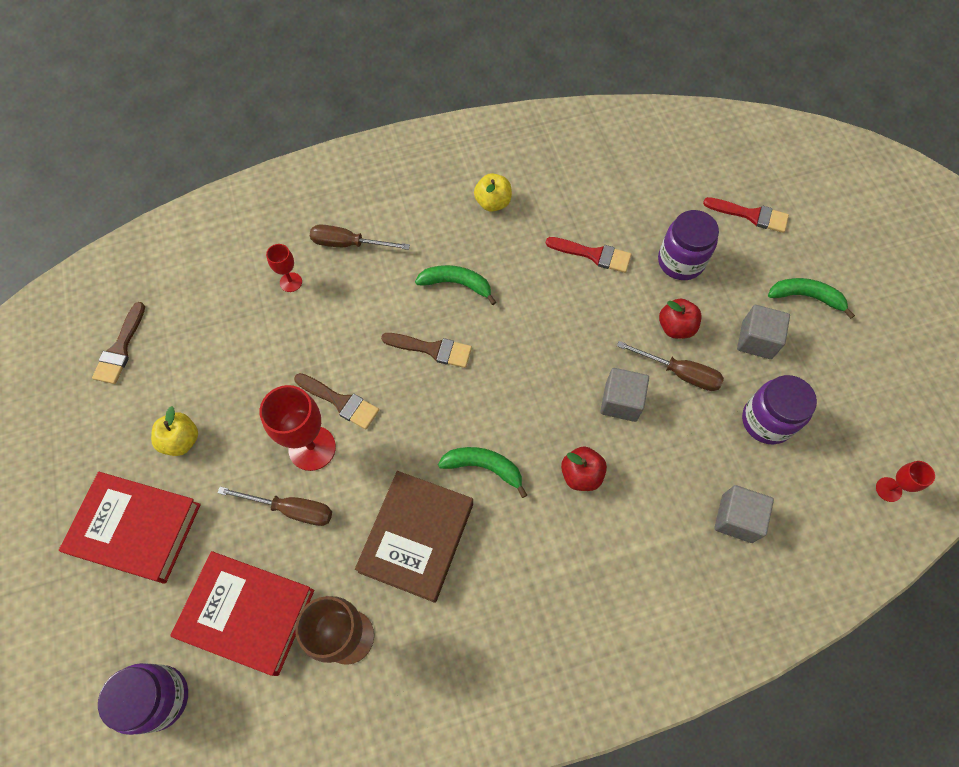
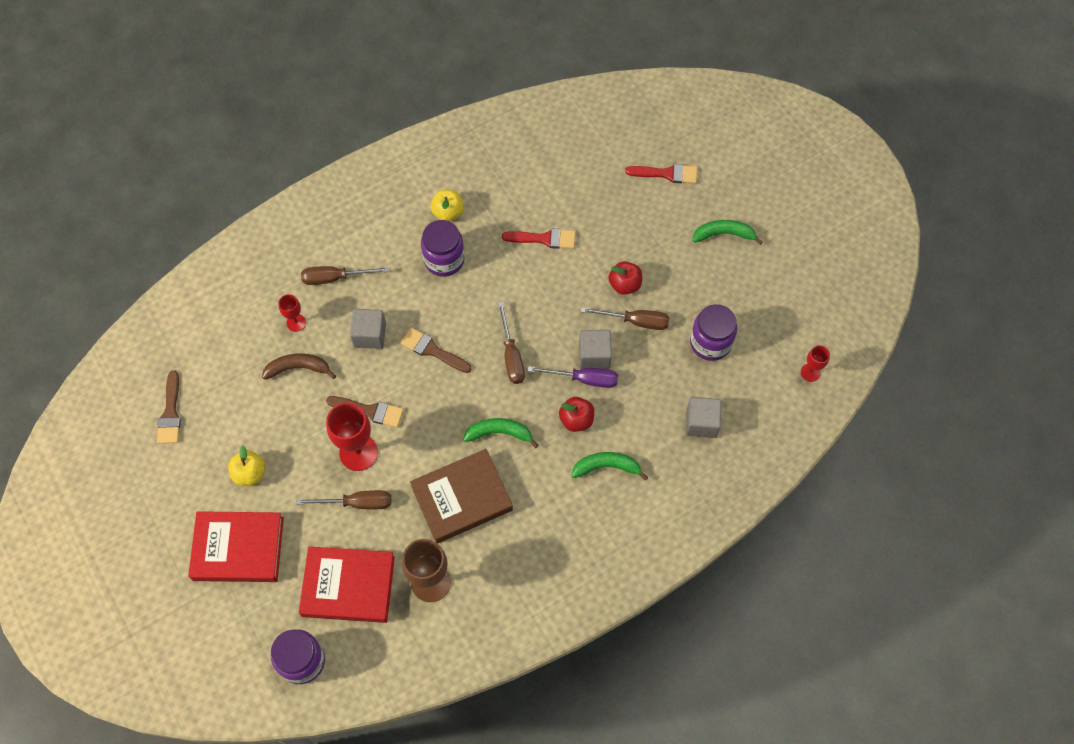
camera: 15 degrees left, 0 degrees up
brown book [355,471,473,603] -> brown book turned 60 degrees clockwise [410,449,513,544]
brown brush [381,333,472,368] -> brown brush turned 150 degrees counterclockwise [401,328,472,373]
green banana [415,265,496,305] -> green banana moved to [572,452,648,480]
purple jar [658,210,719,280] -> purple jar moved to [421,220,465,277]
grey cube [737,305,790,359] -> grey cube moved to [350,309,386,349]
none -> brown banana [262,353,336,380]
none -> brown screwdriver [498,302,525,384]
none -> purple screwdriver [528,366,618,388]

